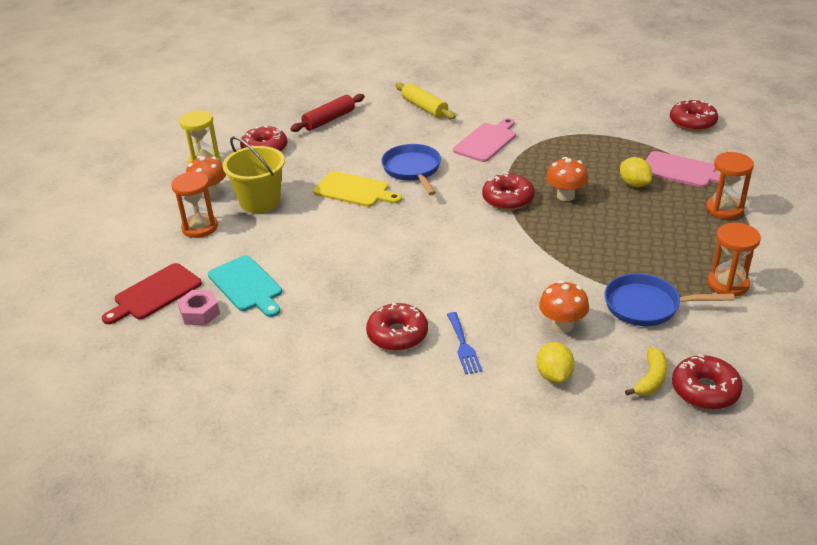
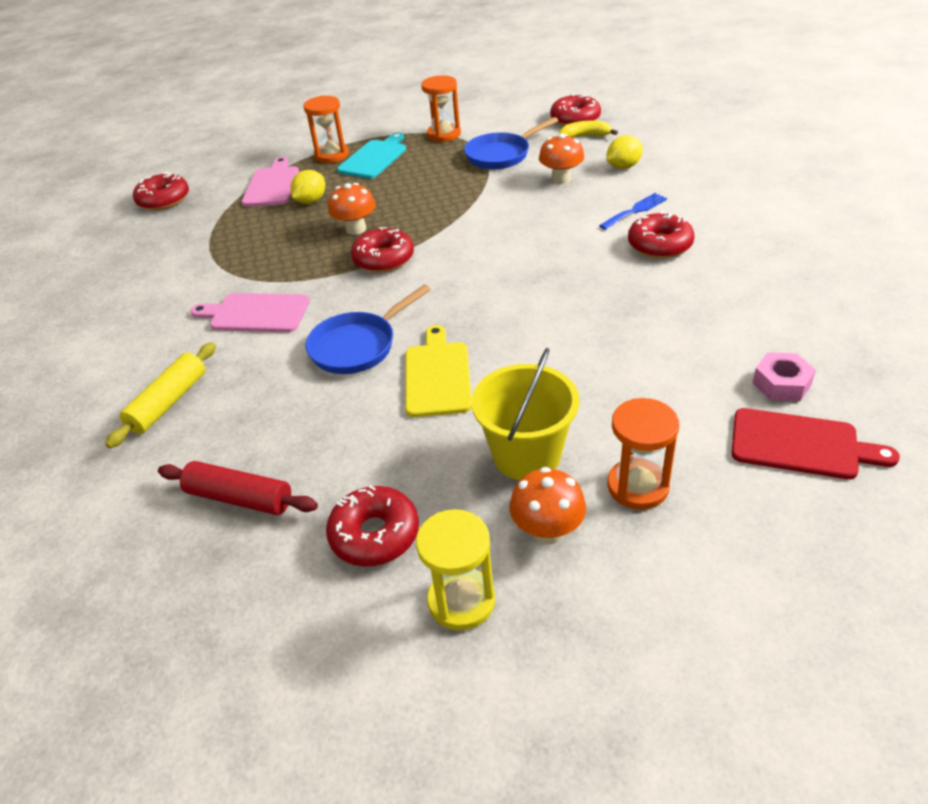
camera: 115 degrees left, 5 degrees up
turquoise cutting board [208,255,282,317] -> turquoise cutting board moved to [337,132,406,179]
blue pan [604,274,735,326] -> blue pan turned 75 degrees clockwise [464,117,558,169]

